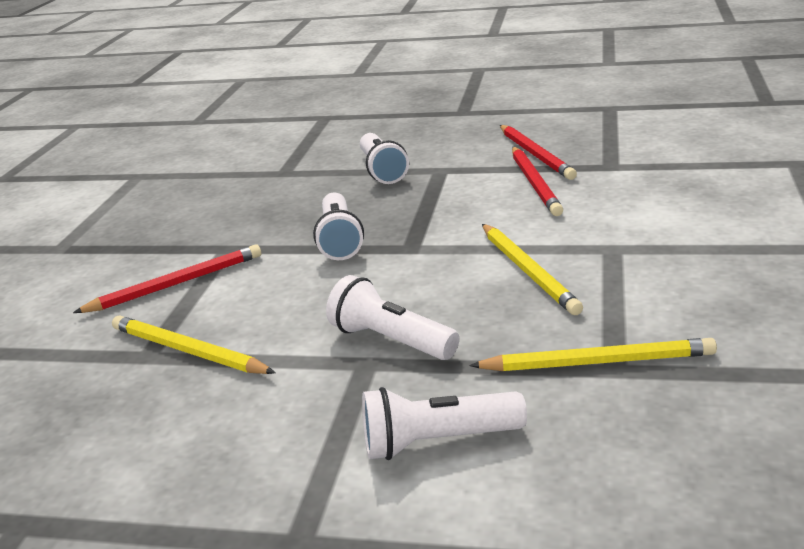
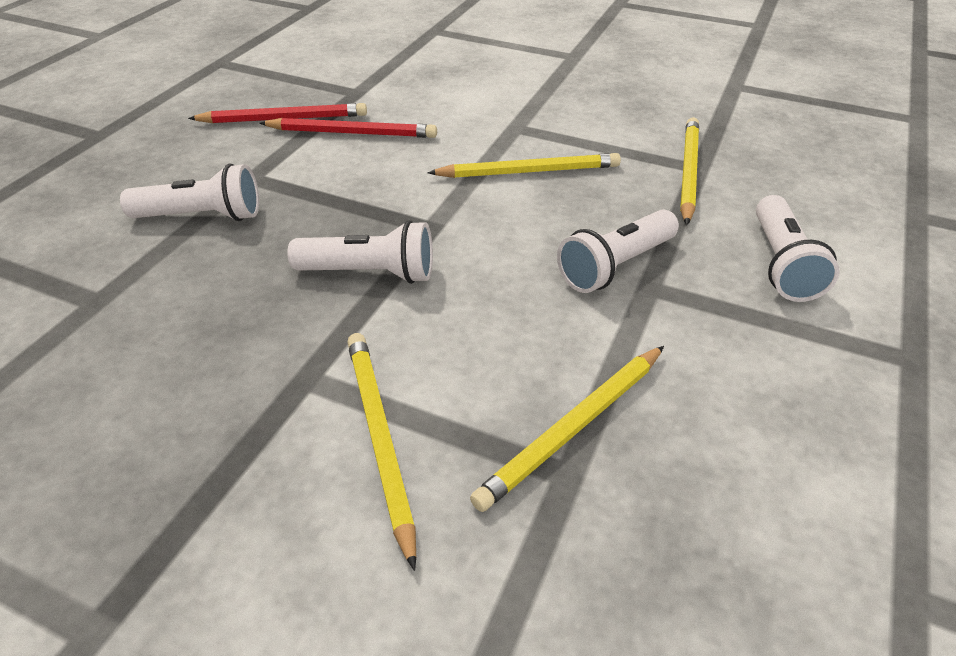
camera: 80 degrees left, 15 degrees up
red pencil [73,244,261,313] -> yellow pencil [347,333,416,571]

